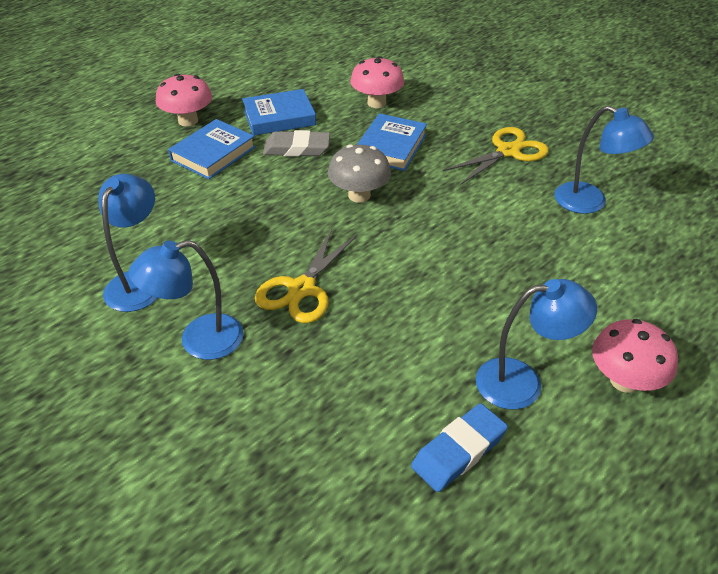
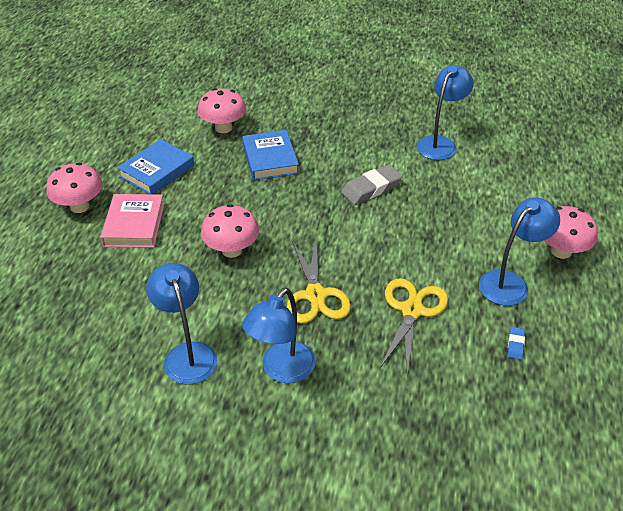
camera: 35 degrees left, 0 degrees up
blue book [168,119,256,180] -> pink book [100,194,164,248]
grey eraser [263,130,330,157] -> grey eraser moved to [341,164,403,205]
grey mushroom [328,144,391,203] -> none
blue eraser [411,403,508,492] -> blue eraser [508,327,525,360], size x0.48
yellow scissors [443,127,549,184] -> yellow scissors moved to [380,278,448,376]
blue lamp [554,105,654,214] -> blue lamp turned 60 degrees counterclockwise [417,65,474,160]
none -> pink mushroom [201,204,259,258]

